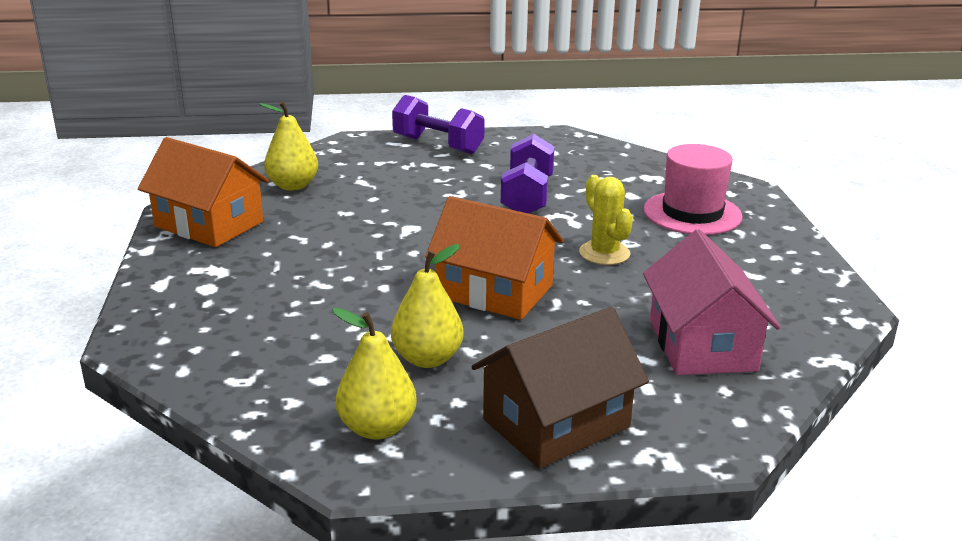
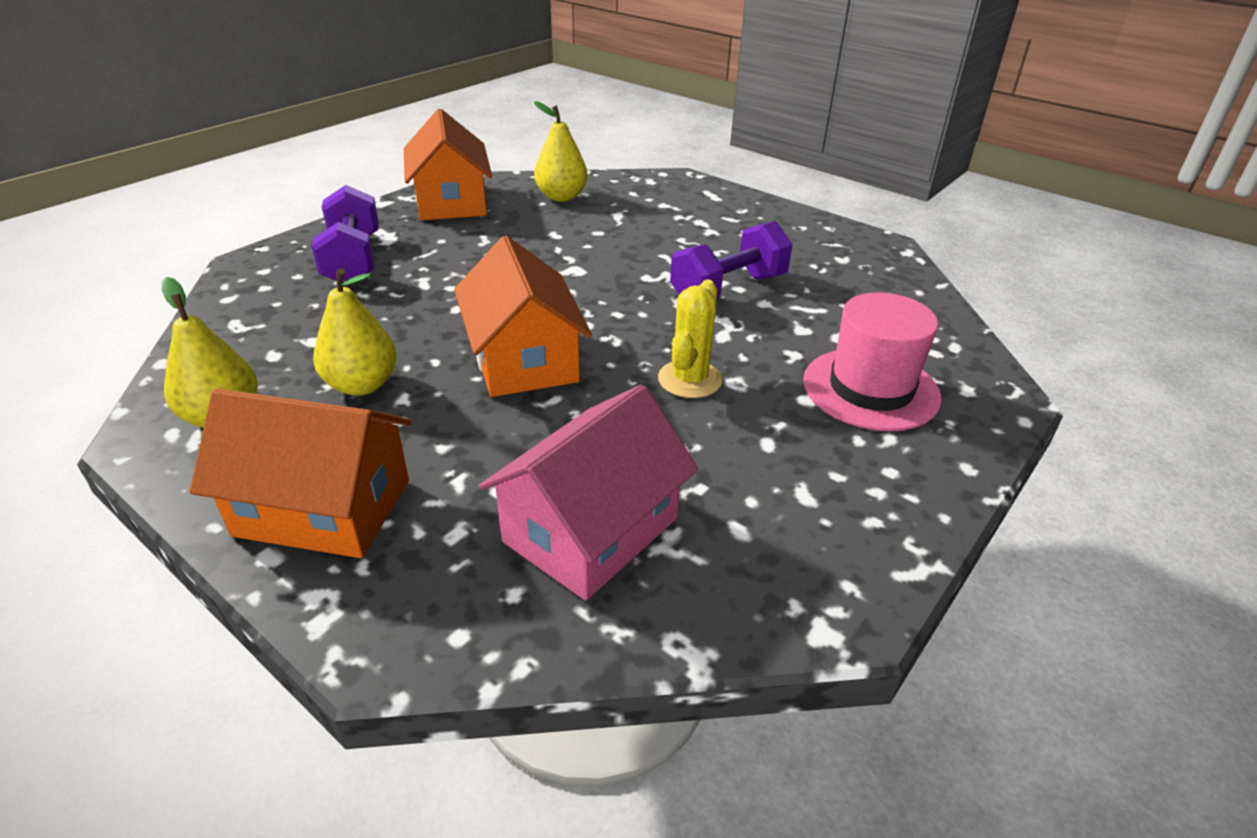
camera: 45 degrees right, 10 degrees up
purple dumbbell [392,95,485,154] -> purple dumbbell moved to [311,185,379,285]
brown house [471,307,649,468] -> orange house [190,388,412,558]

